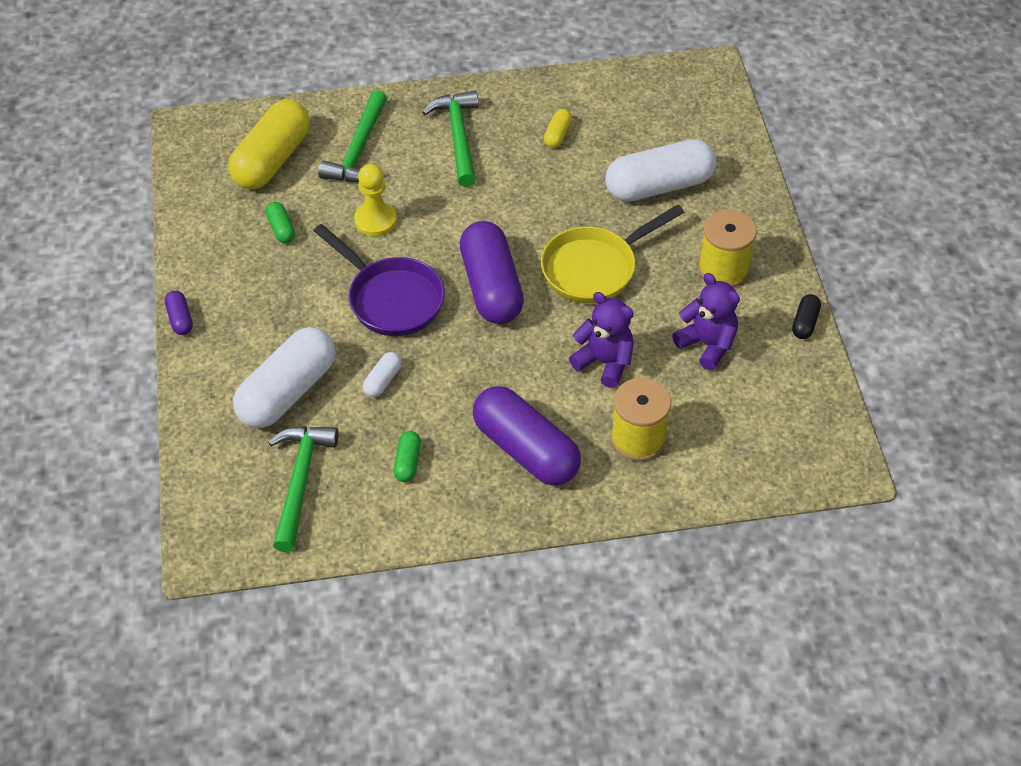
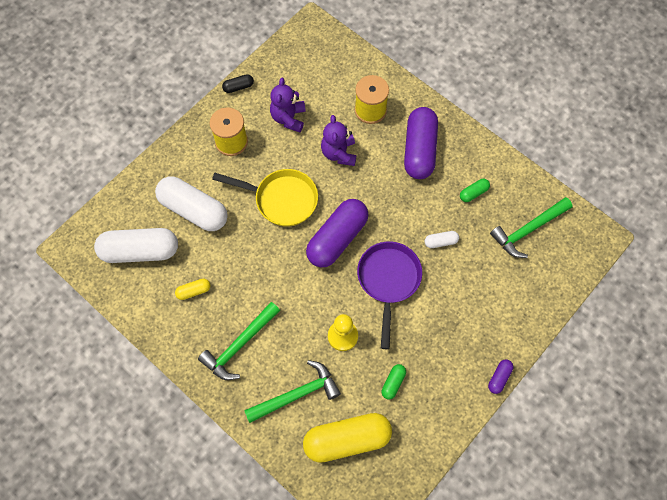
camera: 130 degrees left, 15 degrees up
white capsule [233,327,336,428] -> white capsule moved to [94,228,178,263]

